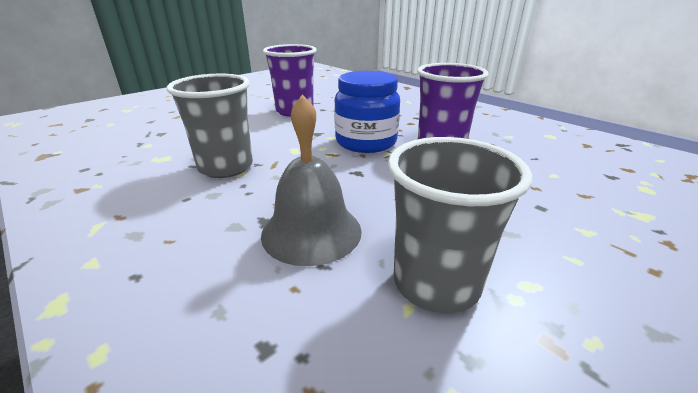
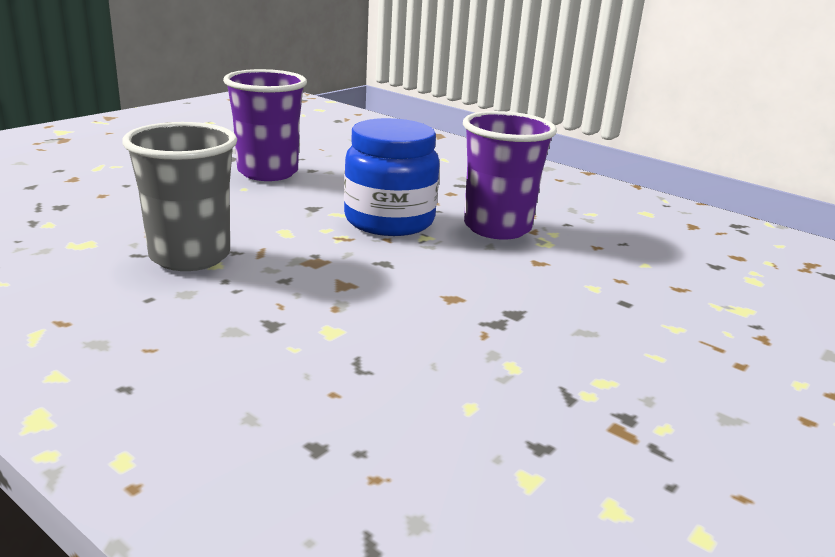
camera: 10 degrees left, 5 degrees down
grey bell [261,94,362,266] -> none
grey cup [388,137,532,313] -> none

